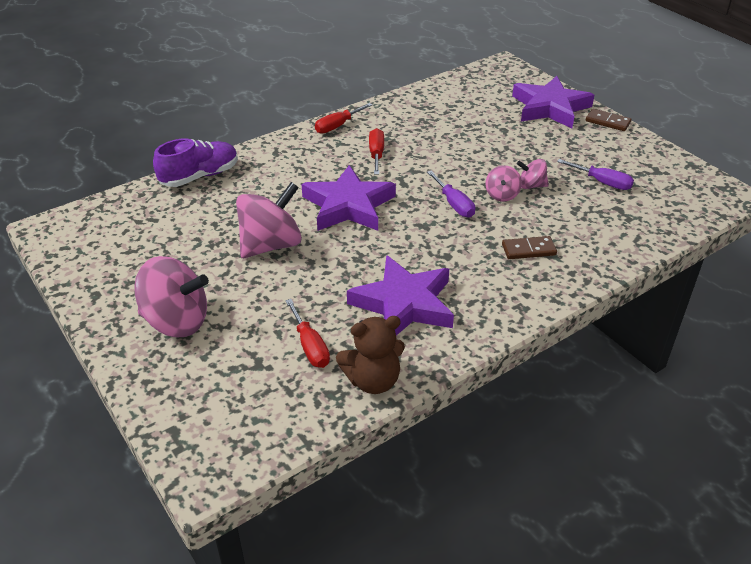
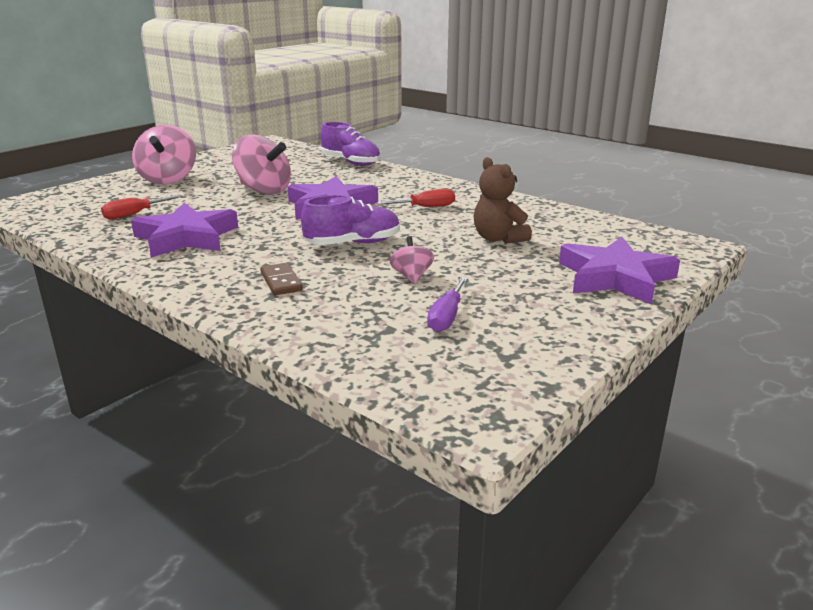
camera: 75 degrees right, 15 degrees down
red screwdriver [315,103,373,134] -> none
brown teddy bear [336,316,405,394] -> brown teddy bear moved to [474,157,532,244]
purple screwdriver [427,171,475,217] -> purple shoe [301,195,400,245]
pink spinning top [486,165,522,201] -> none
brown domino [586,109,632,131] -> none

